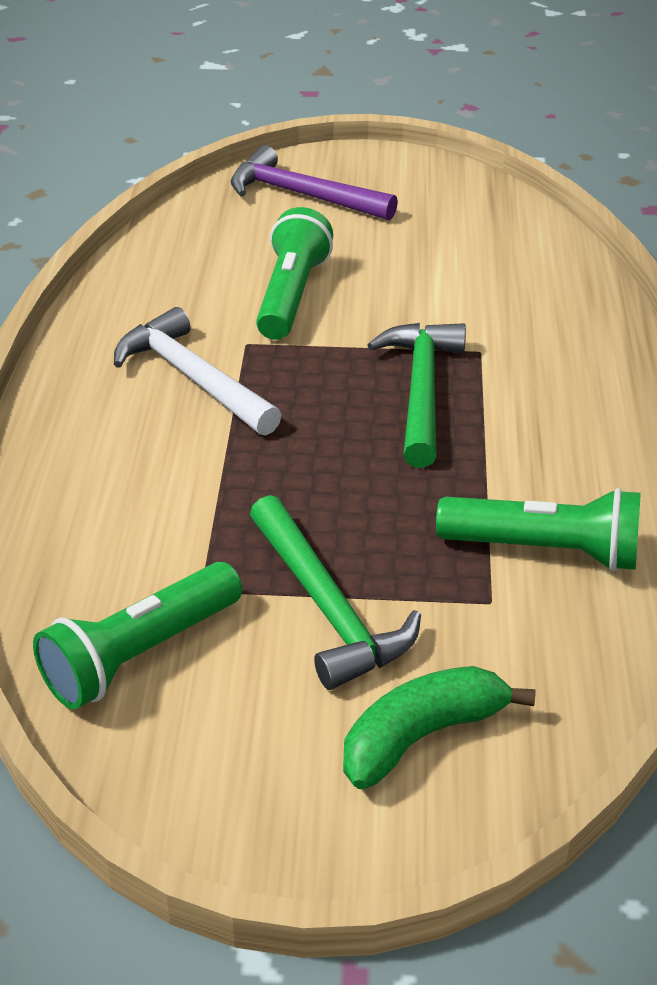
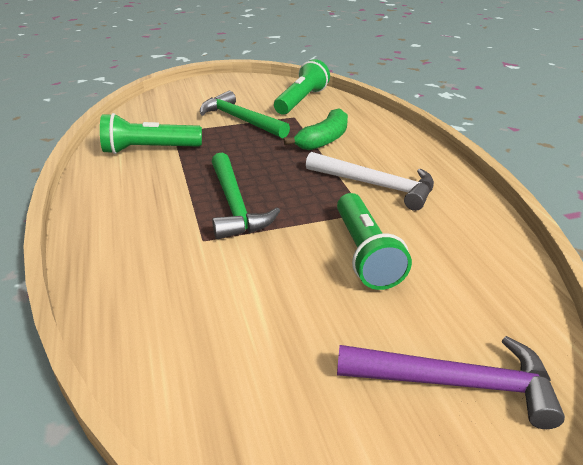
camera: 160 degrees right, 5 degrees down
green banana [343,666,536,789] -> green banana moved to [284,109,348,150]

